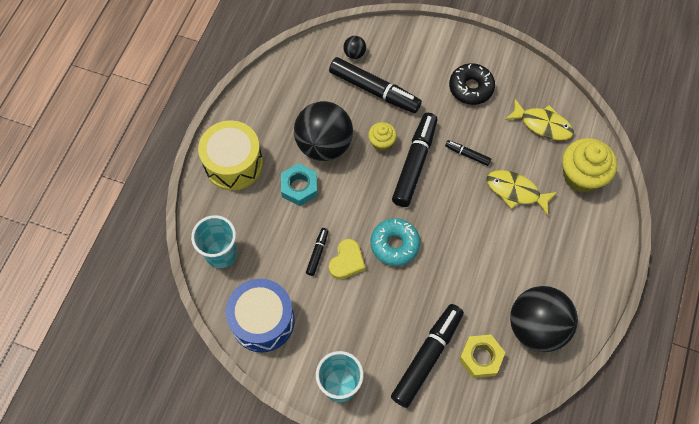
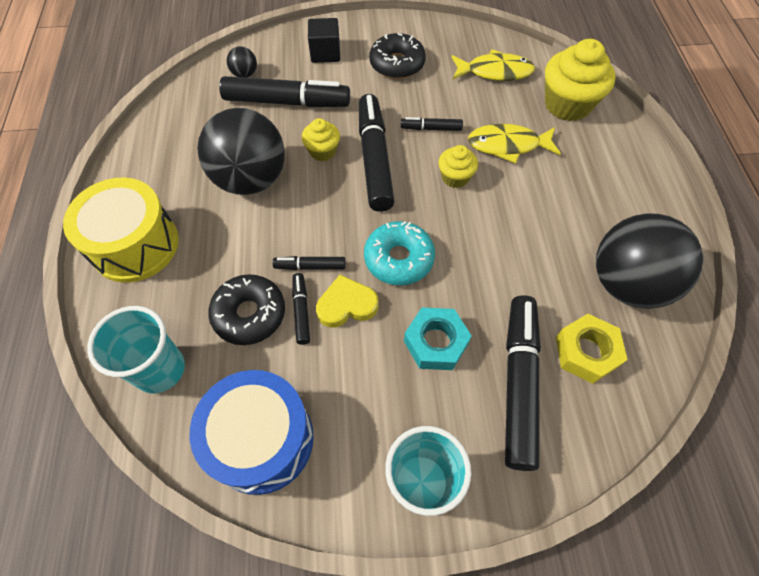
camera: 25 degrees left, 5 degrees down
turquoise nut [281,163,317,206] -> turquoise nut moved to [404,307,472,370]
yellow heart [329,239,366,280] -> yellow heart turned 105 degrees counterclockwise [316,275,378,328]
none -> black donut [208,274,285,345]
none -> black marker [273,256,346,270]
none -> black cube [308,18,340,63]
none -> yellow cupcake [438,145,478,188]

